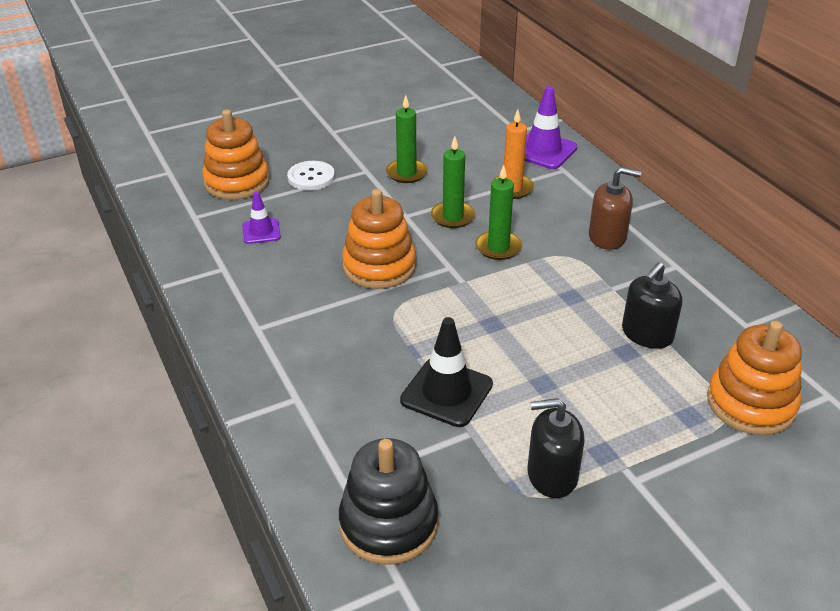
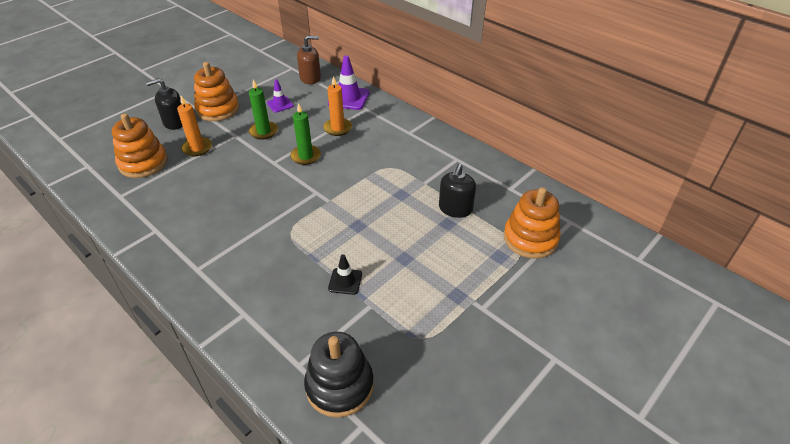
camera: 20 degrees left, 5 degrees up
purple traffic cone [242,191,281,244] -> purple traffic cone moved to [267,80,294,113]
white button [287,161,335,190] -> orange candle [177,96,212,157]
orange stacking toy [342,189,416,289] -> orange stacking toy moved to [194,62,239,121]
black traffic cone [400,317,493,427] -> black traffic cone [328,254,362,295], size x0.60
green candle [475,165,522,260] -> none
black soap dispenser [528,398,584,498] -> black soap dispenser moved to [146,78,183,130]
brown soap dispenser [589,167,641,250] -> brown soap dispenser moved to [297,35,321,84]

